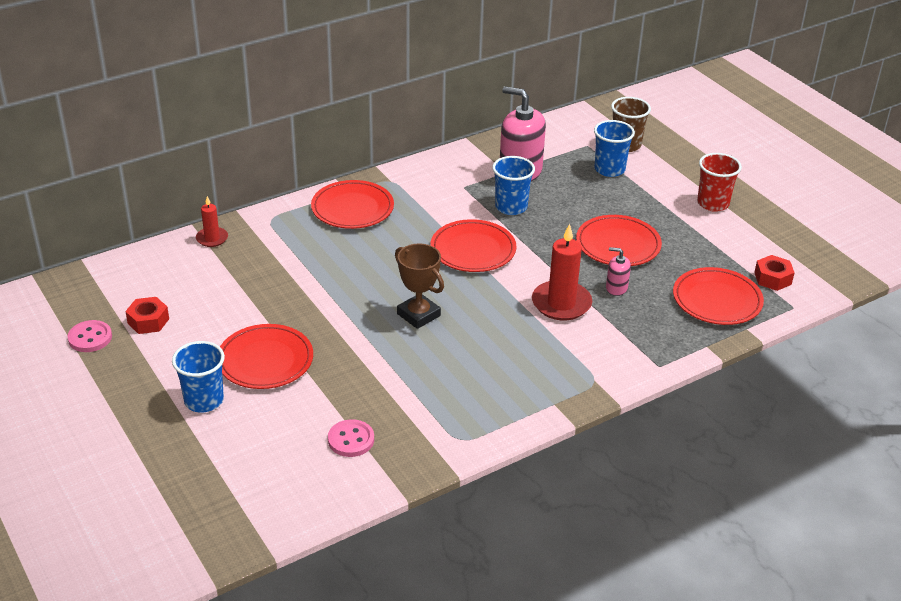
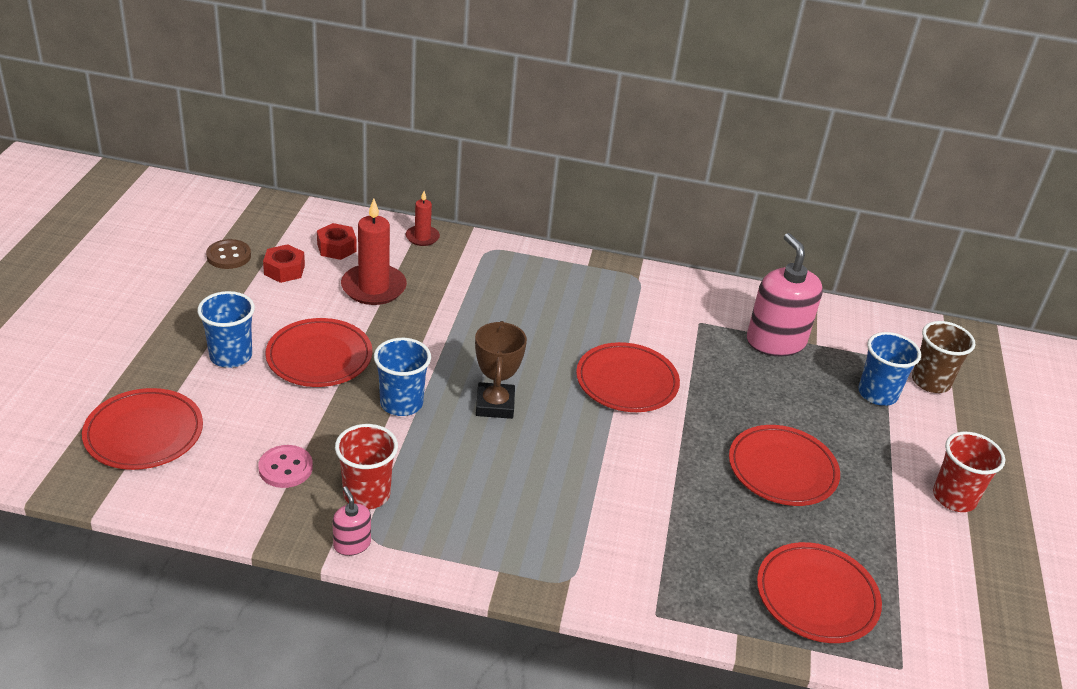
camera: 40 degrees right, 0 degrees up
pink button [68,320,112,352] -> brown button [206,239,251,269]
red plate [311,180,394,229] -> red plate moved to [82,388,203,470]
blue cup [492,156,535,215] -> blue cup moved to [374,338,431,416]
red candle [532,224,592,320] -> red candle moved to [341,198,407,305]
pink soap dispenser [606,247,631,296] -> pink soap dispenser moved to [332,486,371,556]
red nut [754,255,795,291] -> red nut moved to [317,223,357,260]
none -> red cup [335,424,398,509]

